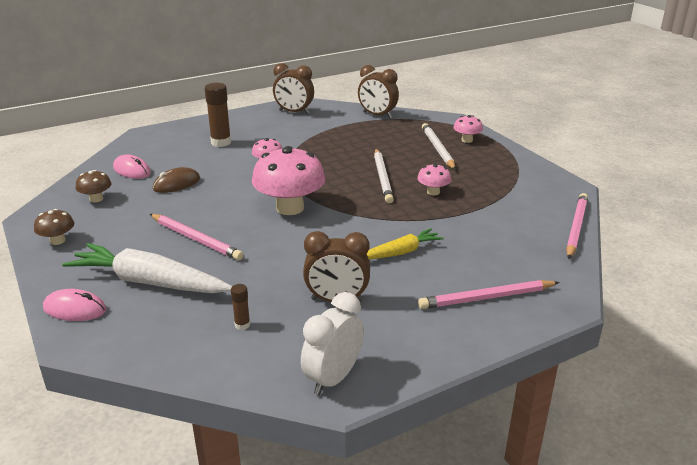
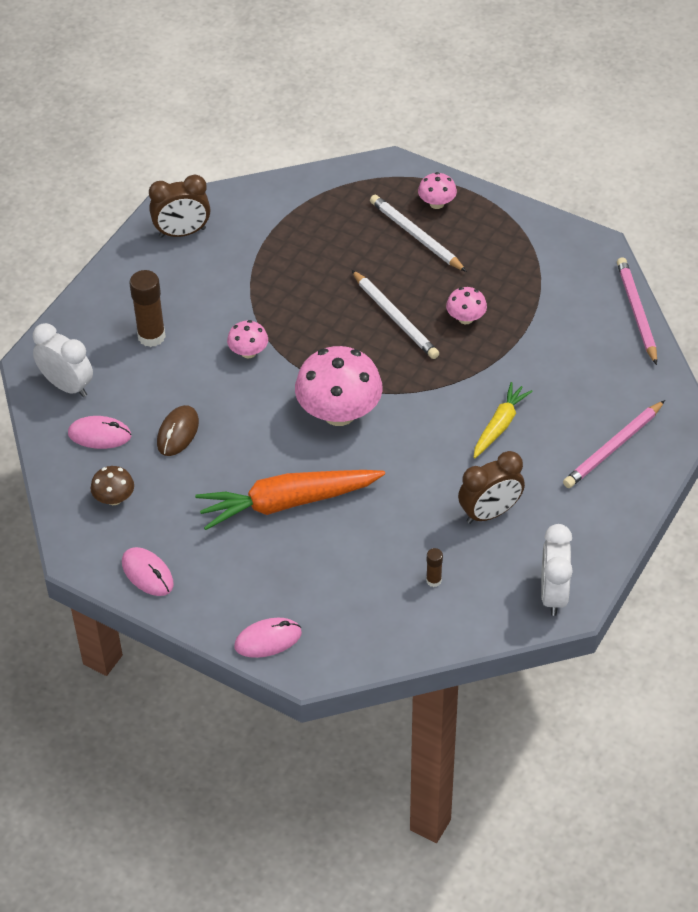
camera: 30 degrees left, 20 degrees up
brown mushroom [34,209,74,245] -> pink mouse [122,547,174,596]
white carrot [62,243,232,293] -> none
pink pencil [150,214,244,260] -> orange carrot [195,470,385,530]
brown clock [358,65,399,118] -> none
none -> white clock [33,323,93,397]

